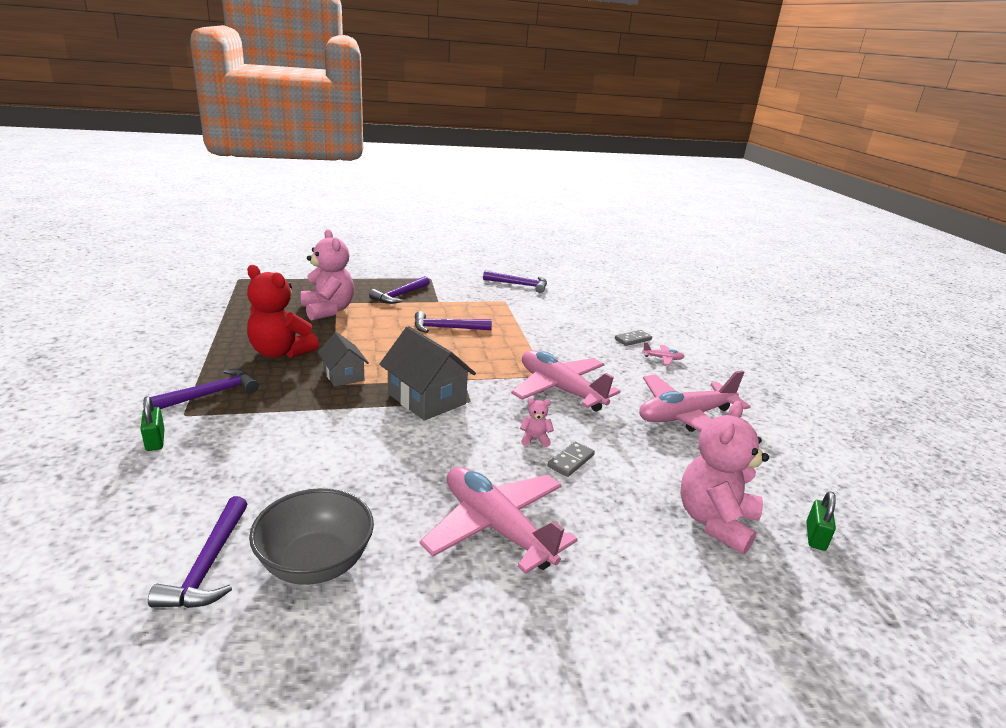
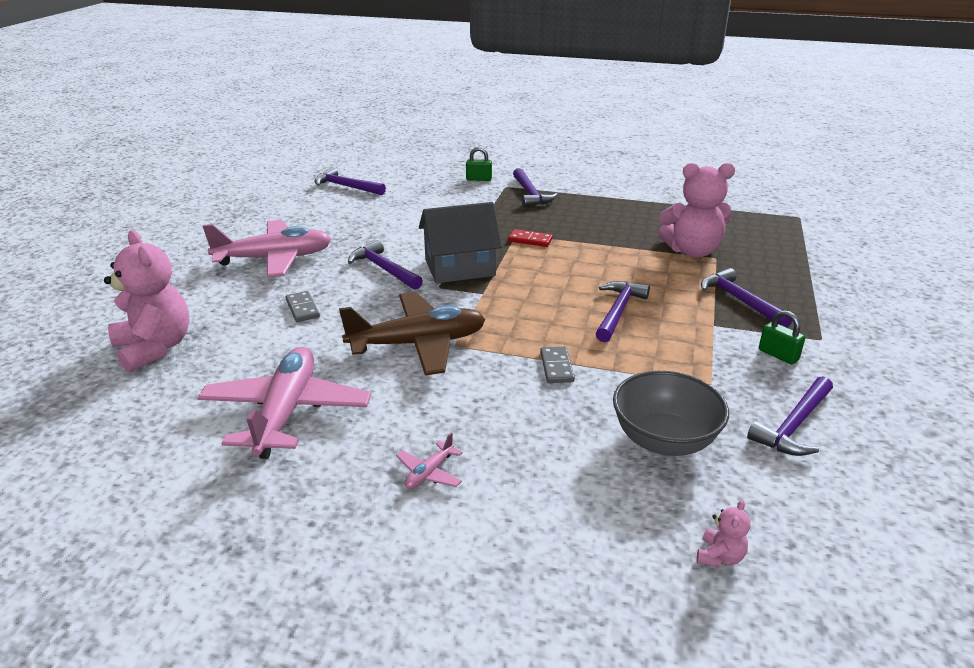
camera: 120 degrees right, 5 degrees up
red teddy bear [247,265,319,358] -> none
grey bowl [249,488,374,585] -> grey bowl moved to [613,371,729,456]
grey house [318,332,369,386] -> red domino [508,229,553,247]
pink plane [511,350,620,412] -> brown plane [339,292,486,376]
pink teddy bear [520,398,554,447] -> pink teddy bear moved to [697,500,751,567]
grey domino [615,330,652,346] -> grey domino moved to [540,347,575,383]
green padlock [806,491,836,551] -> green padlock moved to [759,310,805,364]
none -> purple hammer [348,240,423,290]

